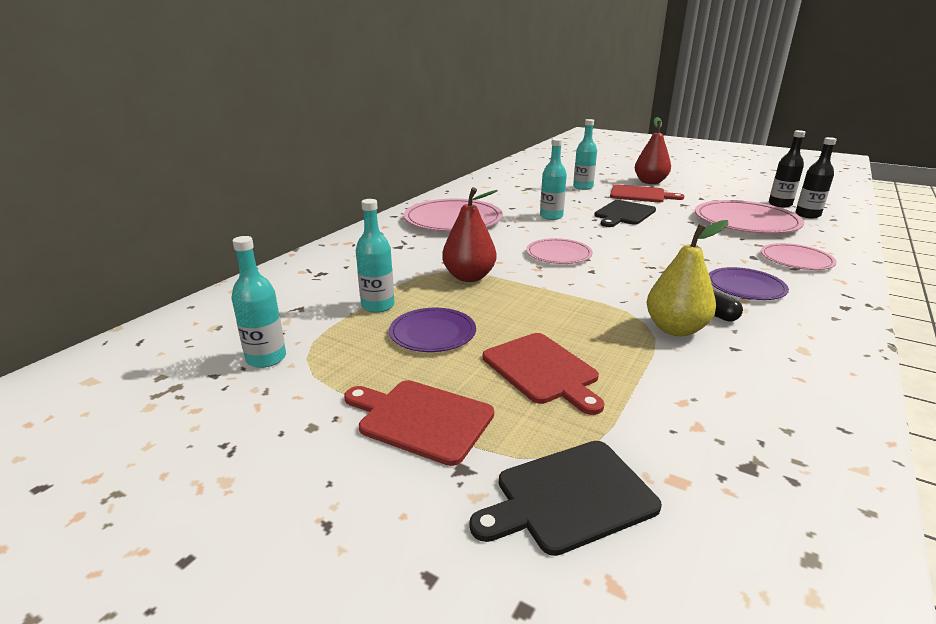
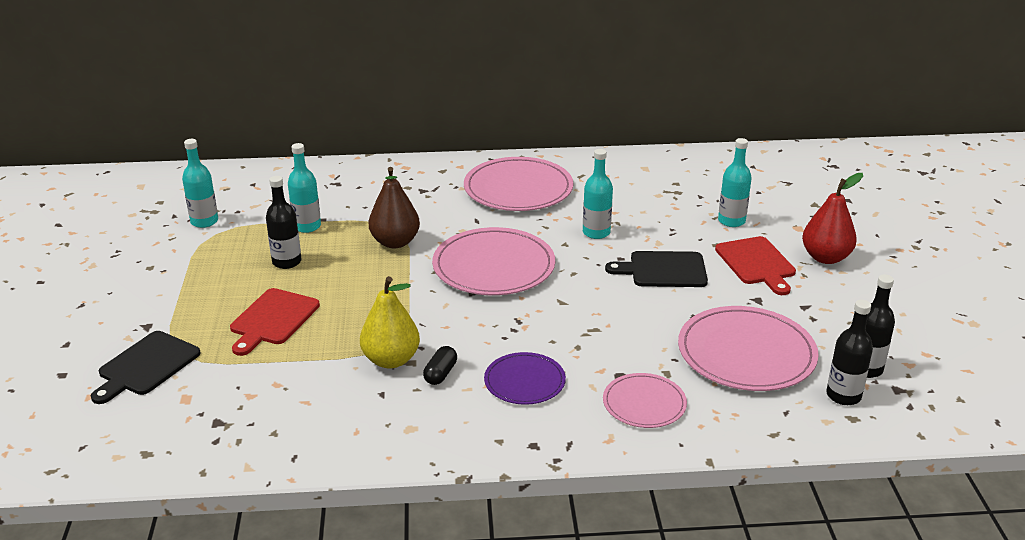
camera: 55 degrees right, 5 degrees up
red cutting board [344,380,494,466] -> none
purple plate [389,308,476,352] -> black bottle [266,176,302,269]
red pear [442,187,498,282] -> brown pear [369,167,420,248]
black cutting board [469,441,662,556] -> black cutting board turned 90 degrees counterclockwise [91,331,201,404]
pink plate [526,238,593,264] -> pink plate [432,227,555,295], size x1.75

